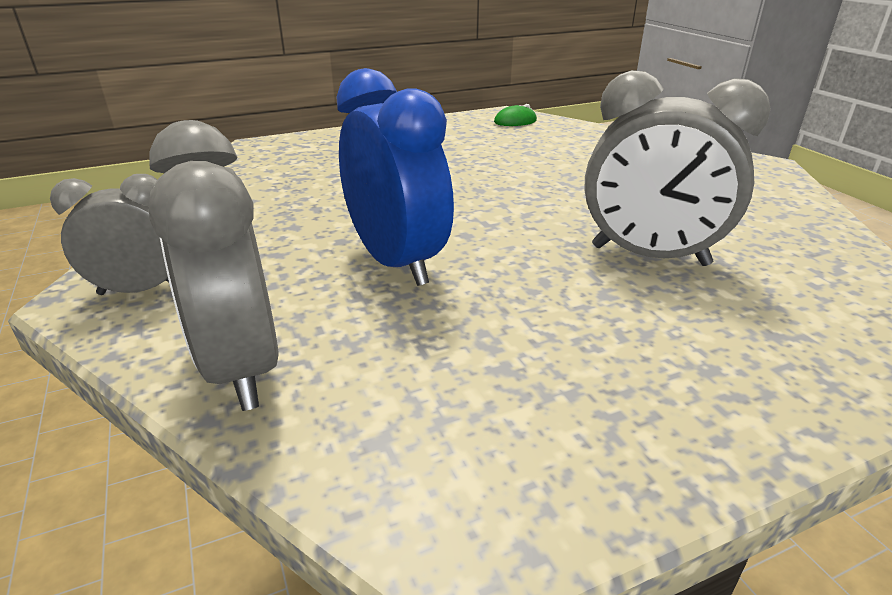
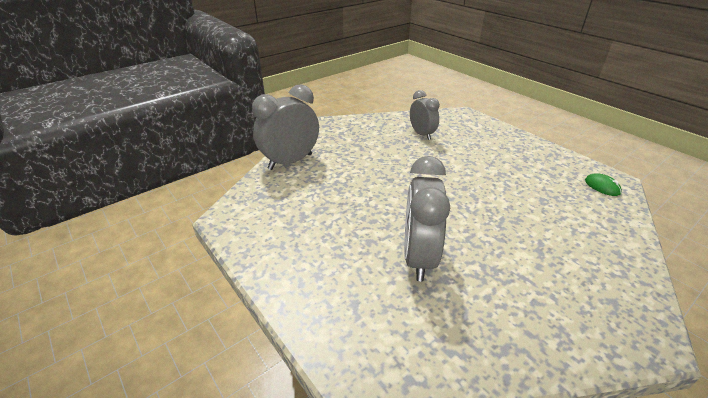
camera: 75 degrees right, 5 degrees up
grey clock [50,174,169,295] -> grey clock moved to [410,90,440,140]
blue clock [336,68,454,286] -> none

